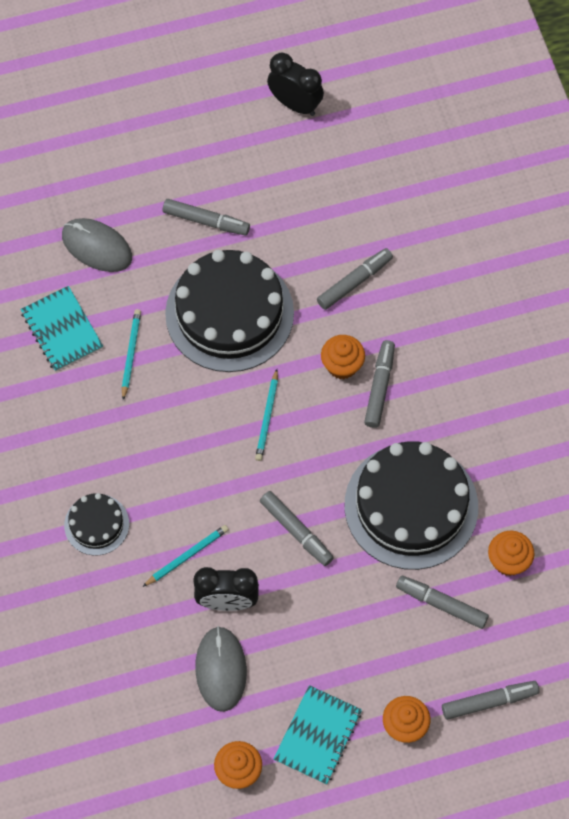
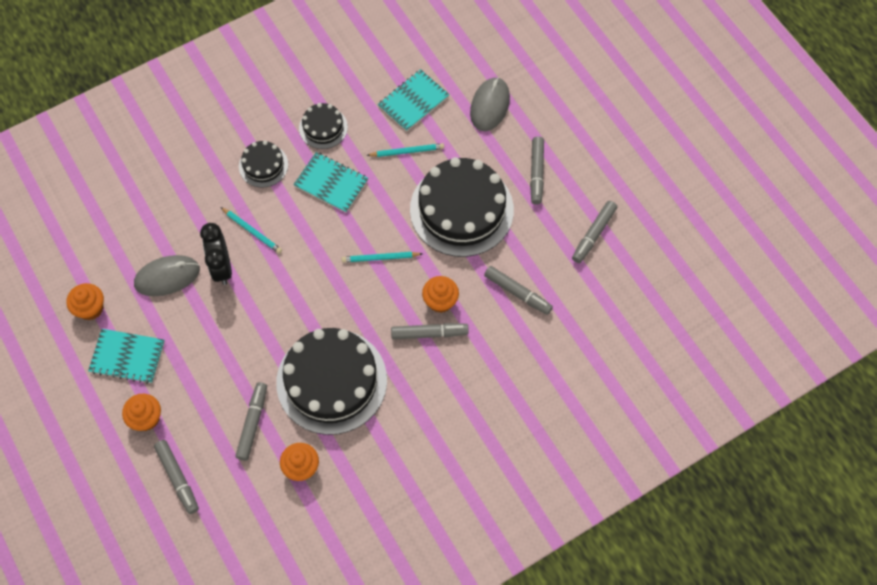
camera: 75 degrees right, 0 degrees up
grey marker [260,491,334,566] -> grey marker moved to [572,201,617,263]
black clock [267,53,324,116] -> none
none -> turquoise notebook [293,152,368,213]
none -> black cake [299,103,348,149]

